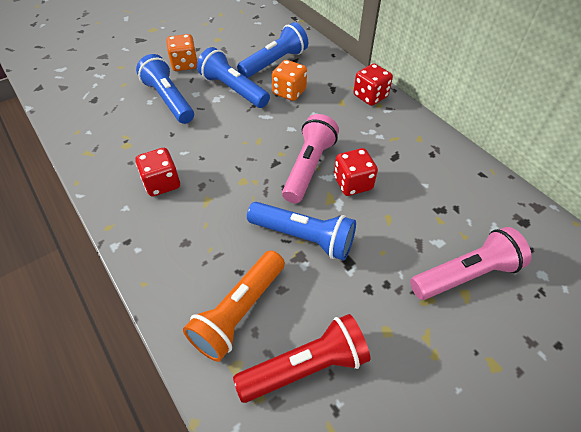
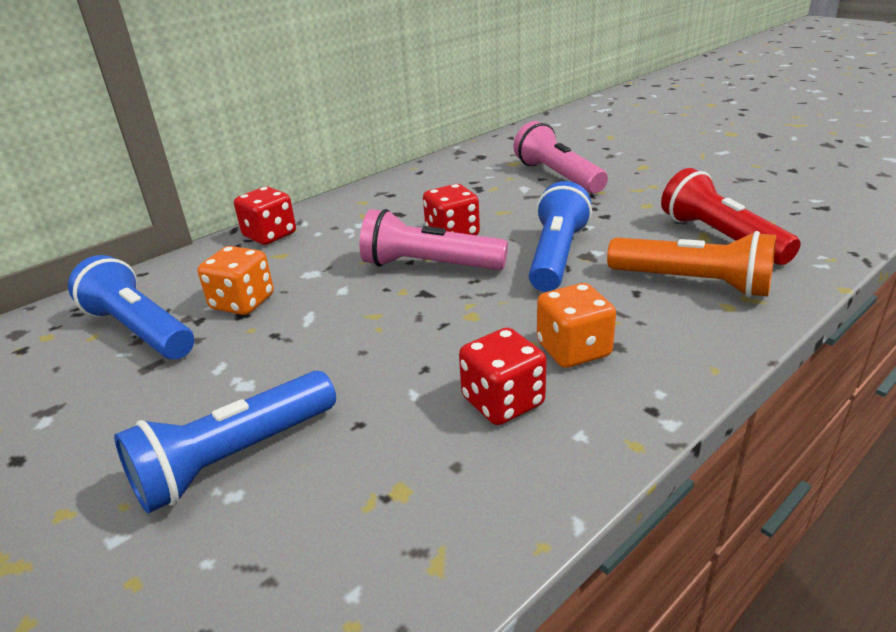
camera: 95 degrees left, 20 degrees down
orange dice [166,34,198,71] -> orange dice moved to [537,283,616,368]
blue flashlight [197,47,270,108] -> none

